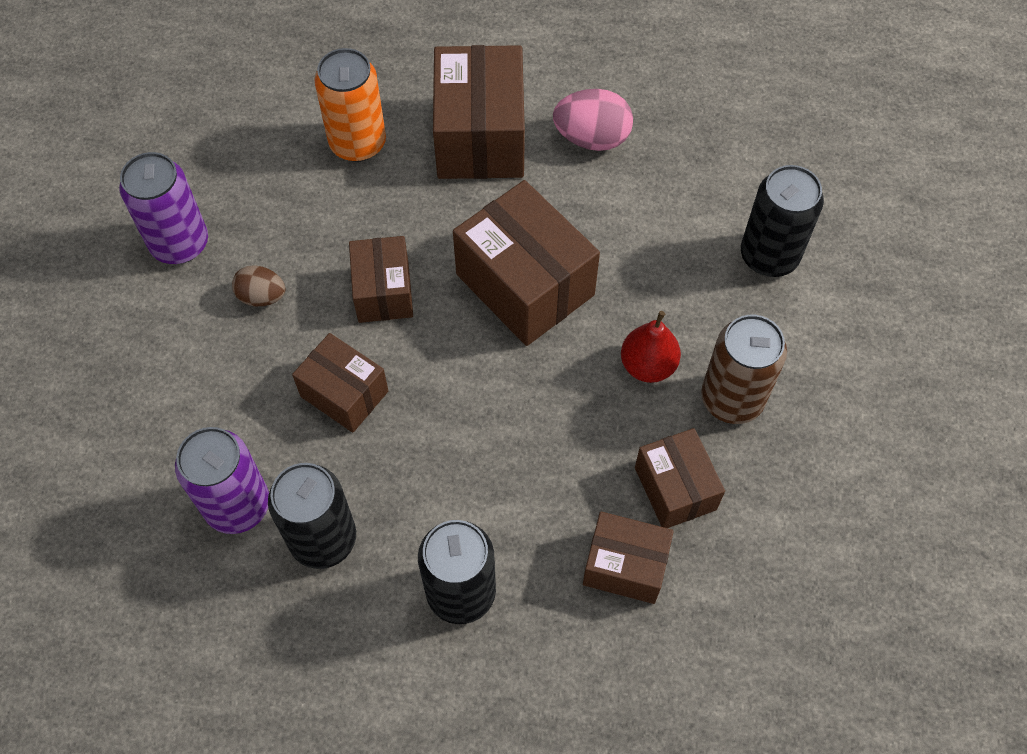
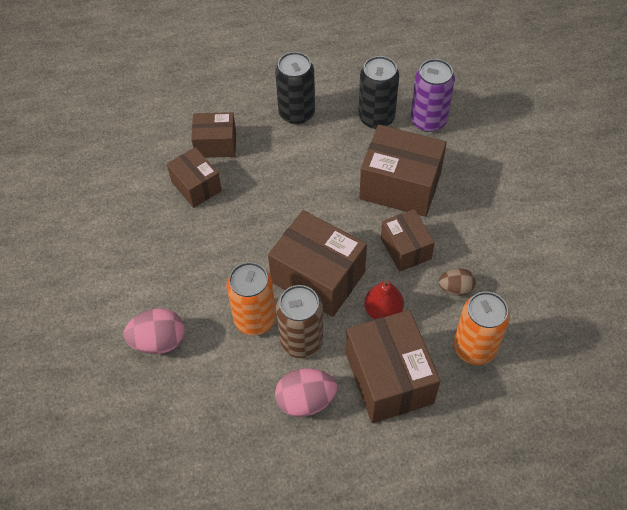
camera: 165 degrees right, 5 degrees down
purple can [119,152,208,264] -> none
brown egg [232,266,285,306] -> brown egg moved to [439,268,476,296]
brown box [292,333,388,433] -> brown box [359,125,447,217], size x1.67
red pear [621,311,681,383] -> red pear moved to [364,280,404,319]
brown can [701,315,787,424] -> brown can moved to [276,285,323,358]
black can [741,165,824,277] -> pink egg [123,308,185,354]
none -> orange can [226,262,276,335]

